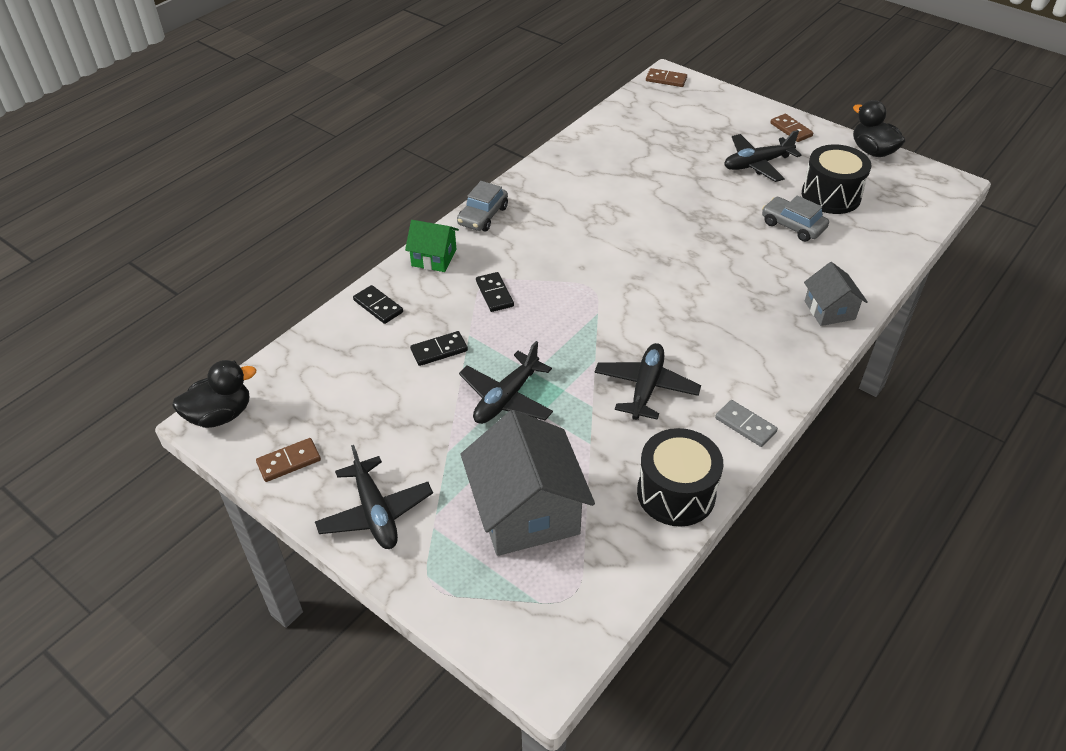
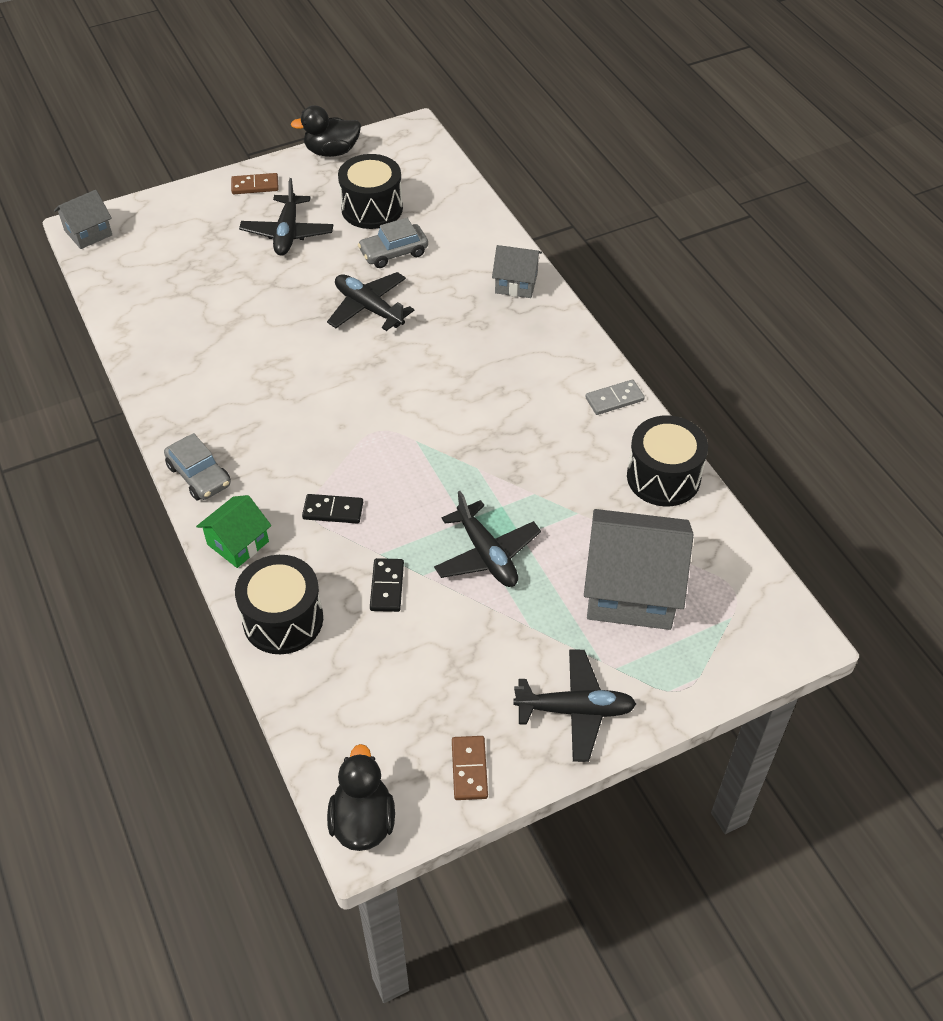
camera: 65 degrees left, 5 degrees up
black domino [353,285,403,324] -> black drum [235,555,323,654]
black plane [595,343,701,420] -> black plane moved to [327,272,414,331]
brown domino [646,68,687,87] -> grey house [54,190,112,249]

